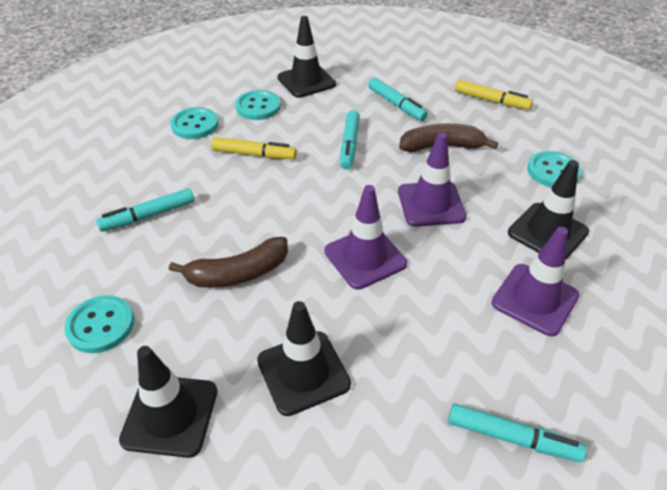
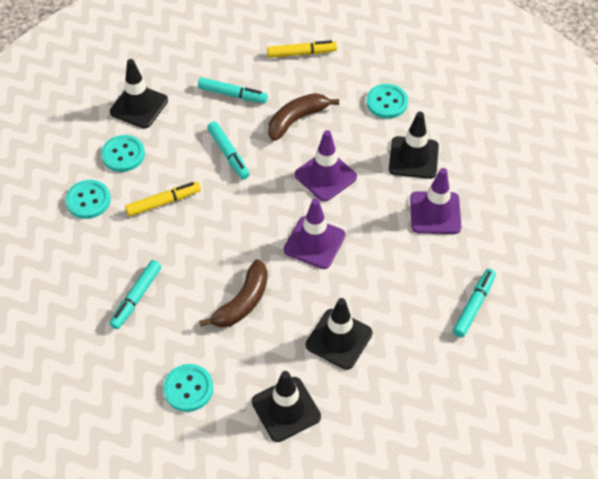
camera: 35 degrees left, 10 degrees up
turquoise marker [448,404,586,462] -> turquoise marker turned 45 degrees counterclockwise [453,269,496,337]

